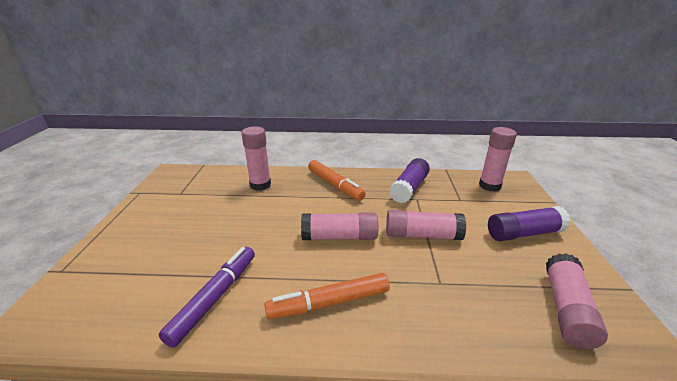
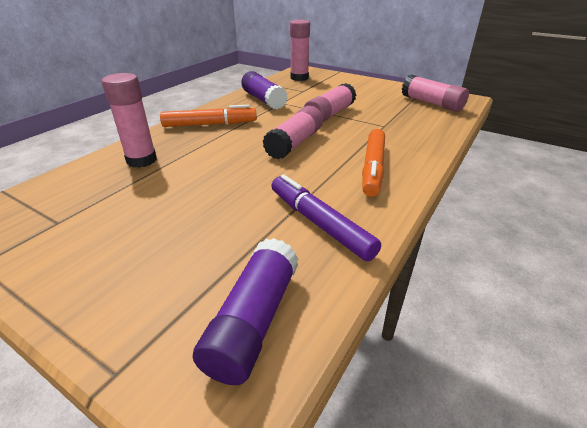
camera: 60 degrees left, 5 degrees up
purple glue stick [488,206,570,241] -> purple glue stick moved to [193,238,299,385]

